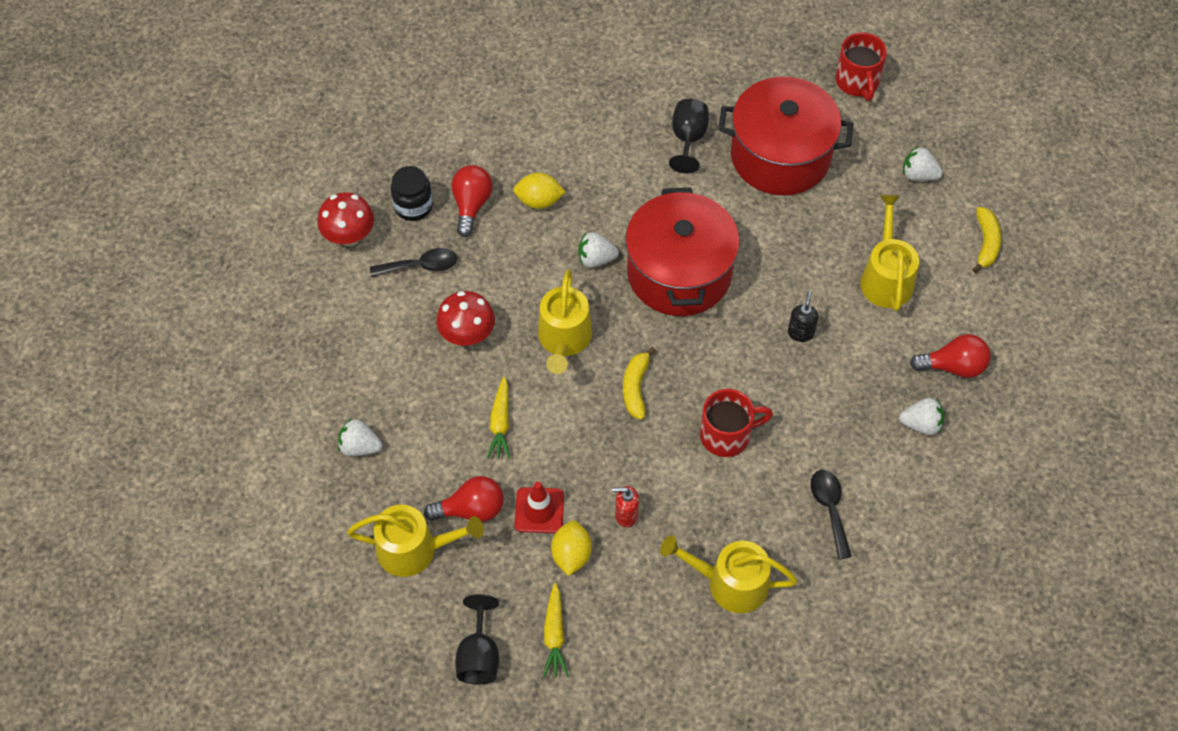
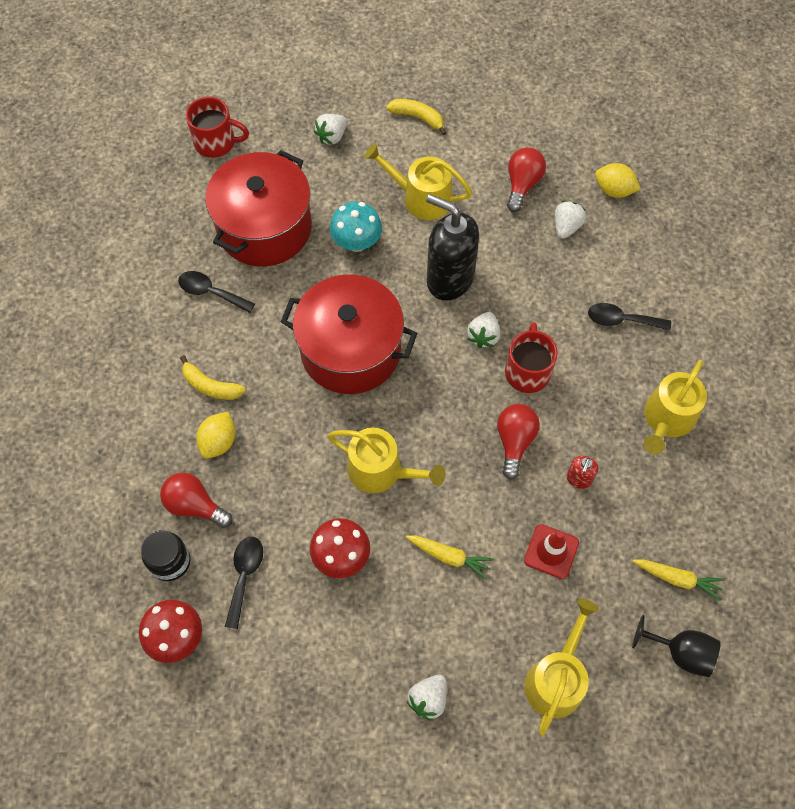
camera: 70 degrees left, 5 degrees up
red light bulb [424,476,504,522] -> red light bulb moved to [497,404,540,480]
yellow lemon [551,520,592,576] -> yellow lemon moved to [595,163,641,198]
white strawberry [578,232,619,268] -> white strawberry moved to [467,312,500,348]
yellow banana [623,347,656,420] -> yellow banana moved to [180,355,246,400]
black goblet [669,99,709,173] -> black spoon [178,271,255,313]
black soap dispenser [788,291,819,342] -> black soap dispenser [426,194,479,301], size x2.28
none -> turquoise mushroom [329,202,382,252]

